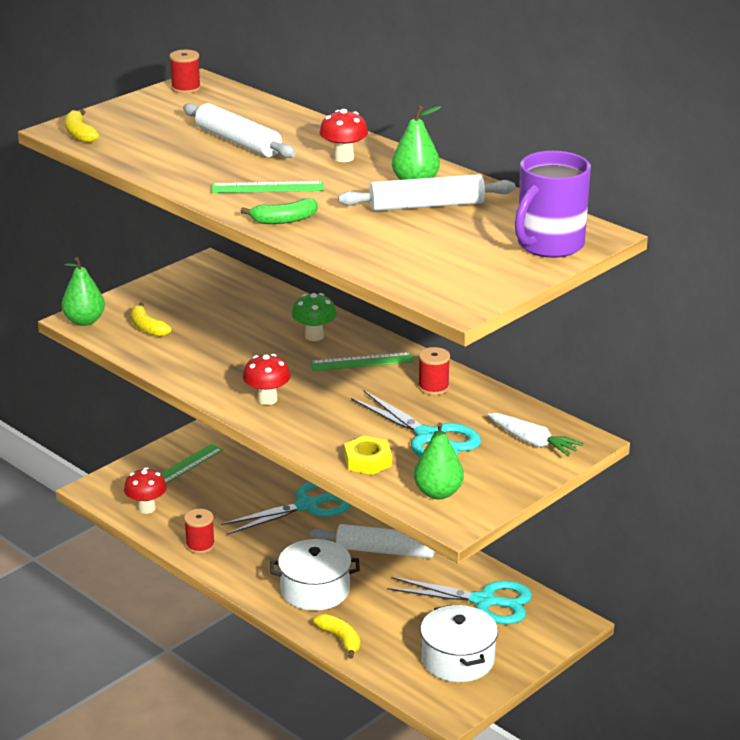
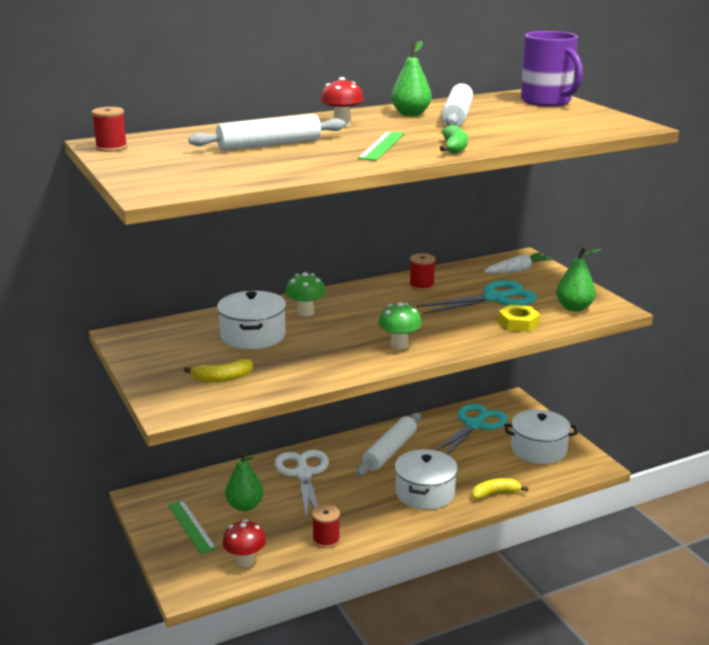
camera: 70 degrees left, 5 degrees down
green pear [62,257,105,326] -> green pear moved to [225,452,264,511]
yellow banana [65,109,99,143] -> none
turquoise scissors [221,482,351,534] -> white scissors [275,450,329,520]
red mushroom [243,354,291,405] -> green mushroom [378,302,422,349]
green ruler [310,352,414,371] -> none
none -> white pot [217,291,286,349]

